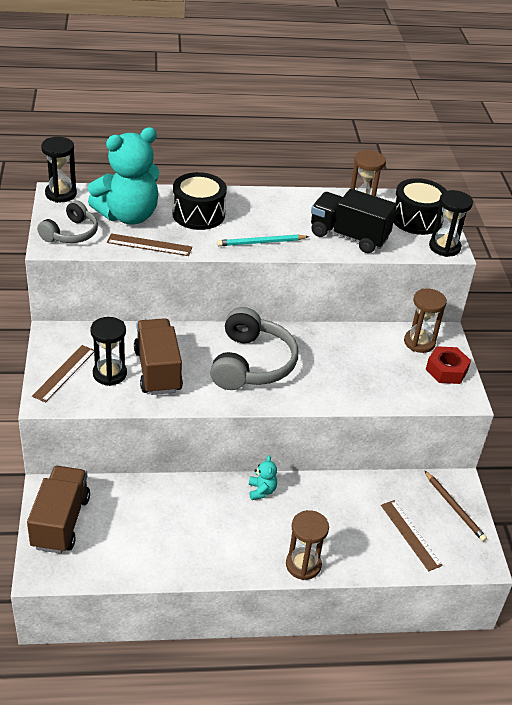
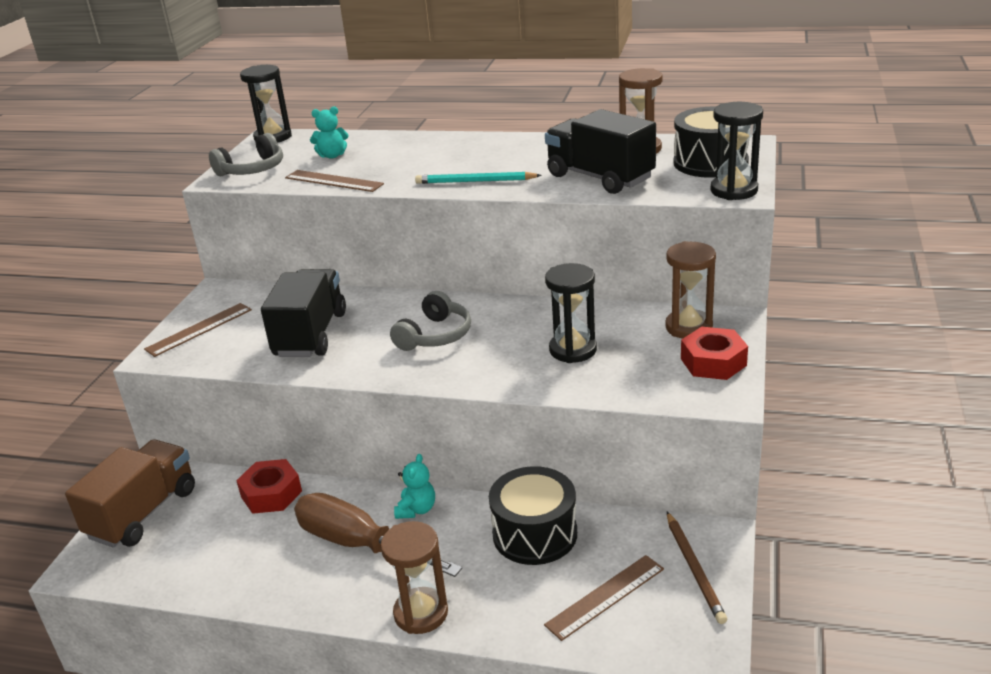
camera: 25 degrees right, 10 degrees down
turquoise teddy bear [88,127,160,224] -> turquoise teddy bear [310,106,348,158], size x0.41
black hourglass [90,317,127,386] -> black hourglass moved to [545,263,597,363]
brown truck [134,318,183,395] -> black truck [261,269,346,357]
black drum [172,172,227,230] -> black drum moved to [489,466,577,565]
grey headphones [210,307,298,390] -> grey headphones [390,291,471,351], size x0.60
brown ruler [381,500,443,571] -> brown ruler turned 60 degrees clockwise [544,555,664,641]
none -> red nut [236,459,302,514]
none -> brown screwdriver [294,493,462,577]

